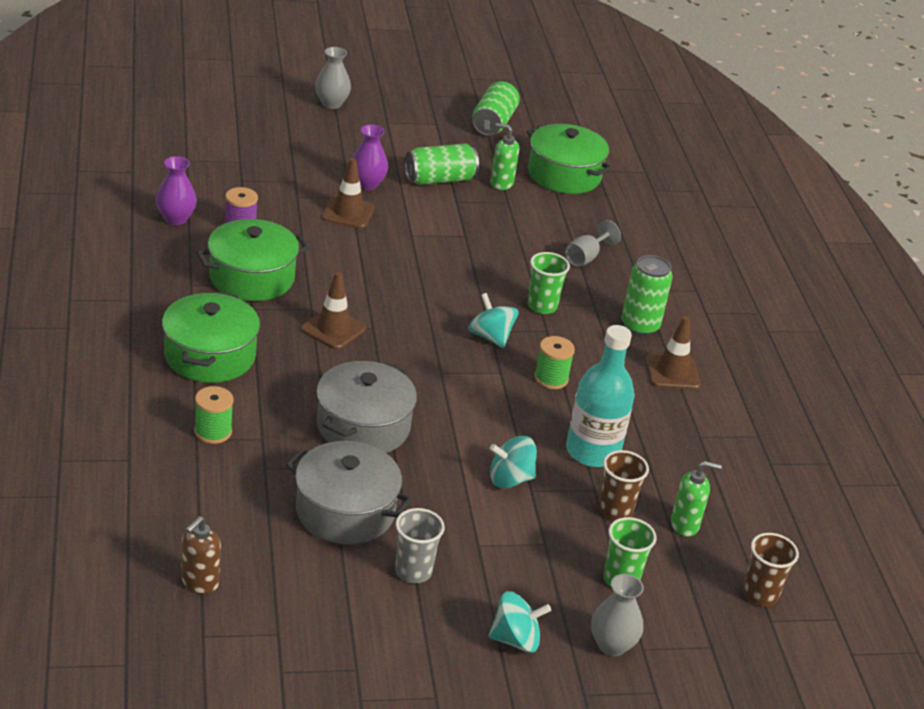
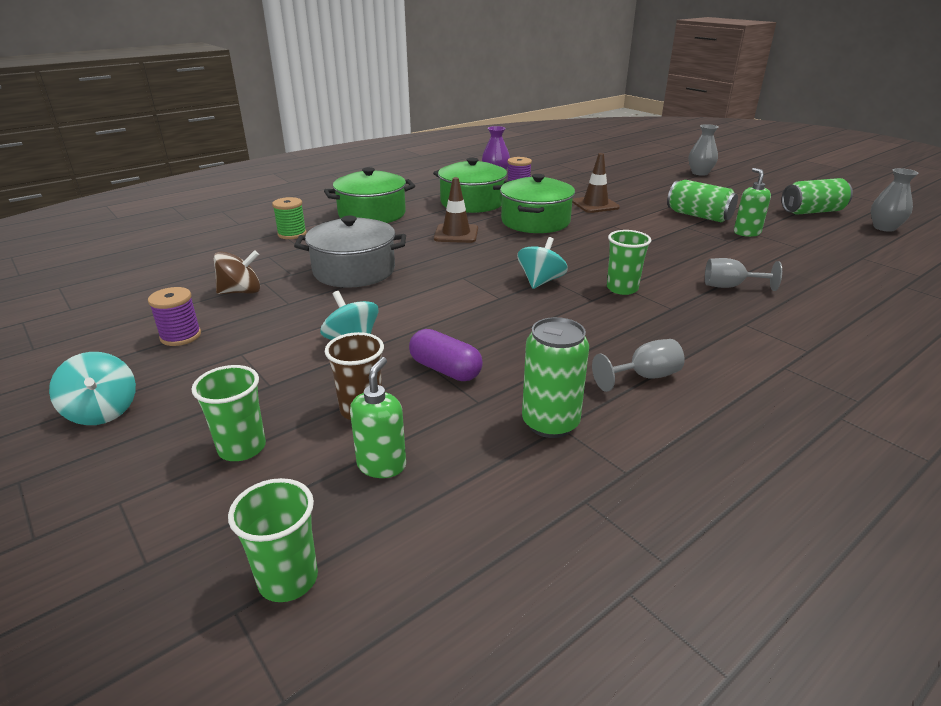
camera: 65 degrees right, 5 degrees down
brown soap dispenser [181,516,221,594] -> none
grey pot [286,441,412,544] -> brown spinning top [213,250,260,294]
purple vase [352,124,388,190] -> none
grey cup [395,508,445,583] -> purple spool [148,287,201,346]
green pot [527,124,612,194] -> green pot moved to [500,174,575,233]
green spool [534,336,575,389] -> none
turquoise bottle [566,325,635,467] -> purple capsule [409,329,483,381]
grey vase [591,574,644,656] -> grey vase moved to [871,168,919,232]
green can [621,255,673,336] -> green can moved to [522,317,589,438]
brown traffic cone [646,316,701,390] -> grey goblet [592,339,685,392]
green soap dispenser [671,461,722,537] -> green soap dispenser turned 135 degrees counterclockwise [350,357,406,478]
brown cup [743,533,799,607] -> green cup [228,478,318,602]

